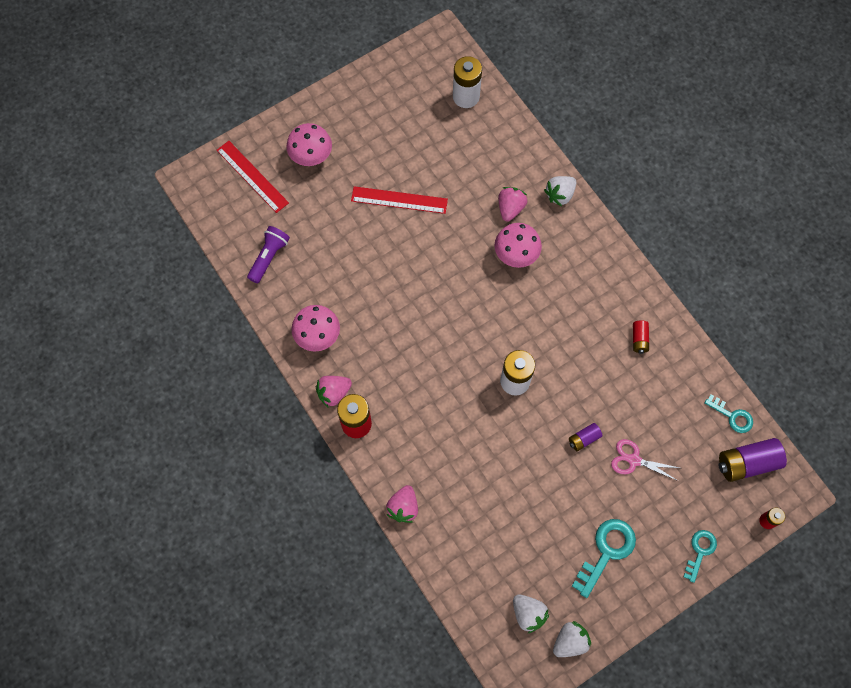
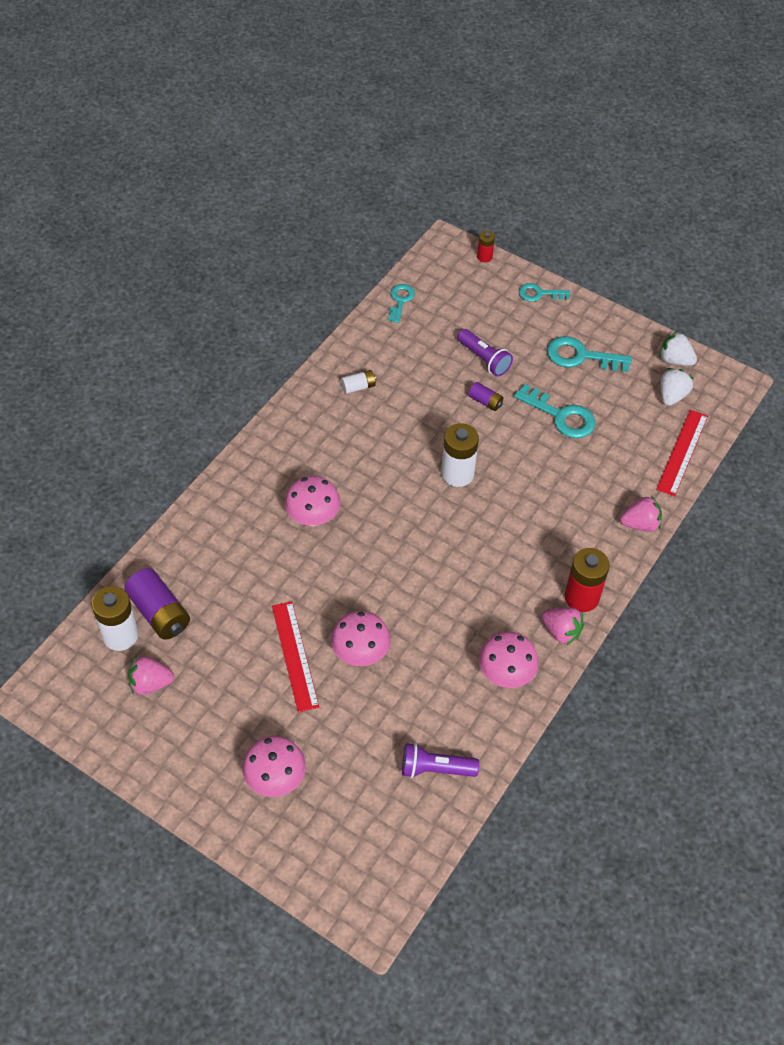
camera: 115 degrees left, 15 degrees down
red ruler [217,141,289,213] -> red ruler moved to [656,410,708,496]
pink strawberry [498,187,527,222] -> pink strawberry moved to [128,656,174,695]
white strawberry [544,176,576,207] -> none
pink scissors [611,439,679,481] -> purple flashlight [457,329,513,376]
red battery [633,321,649,354] -> white battery [341,370,376,394]
purple battery [719,438,787,482] -> purple battery moved to [124,568,190,640]
none -> pink mushroom [331,611,391,666]
none -> turquoise key [514,384,596,438]

